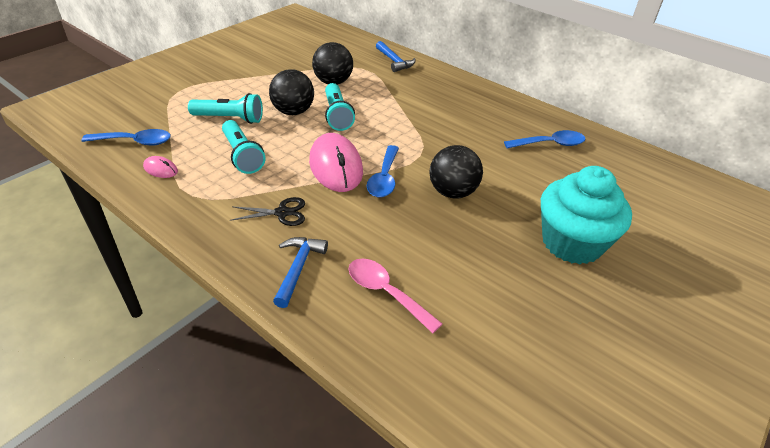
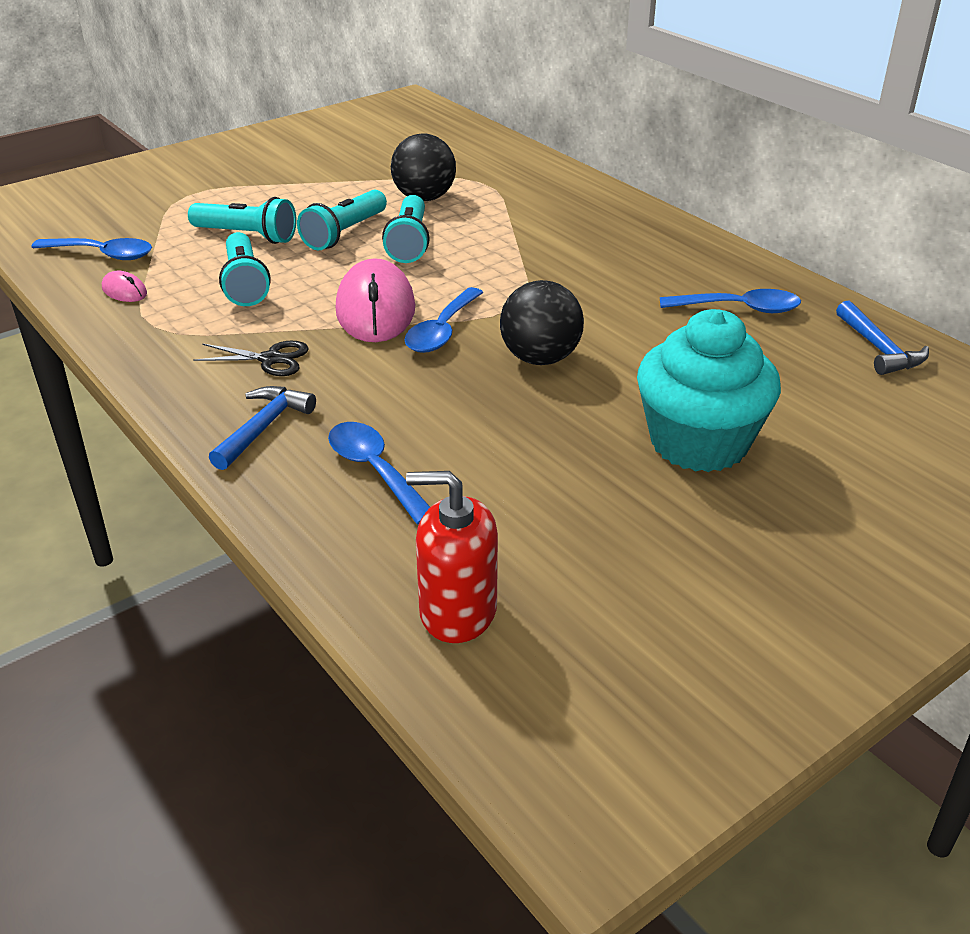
camera: 15 degrees right, 5 degrees down
black ball [269,69,314,115] -> turquoise flashlight [297,190,387,250]
pink spoon [349,258,442,333] -> blue spoon [328,422,430,525]
blue hammer [376,41,416,72] -> blue hammer moved to [836,301,929,375]
none -> red soap dispenser [406,471,498,643]

